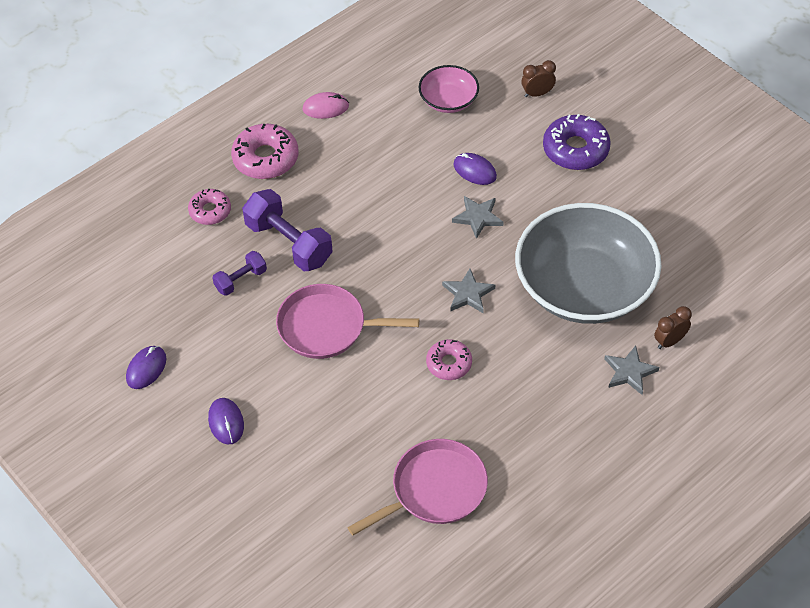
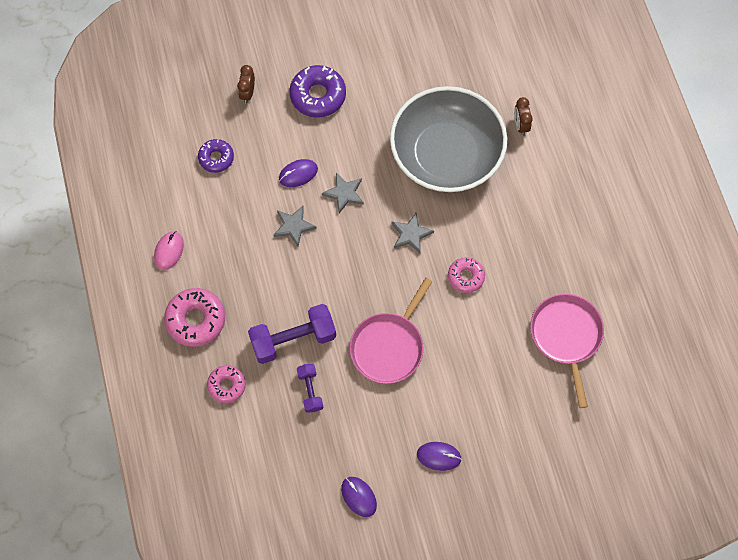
camera: 65 degrees left, 15 degrees up
pink bowl [419,65,479,113] -> purple donut [198,139,234,173]
grey star [604,346,659,395] -> grey star moved to [273,206,317,246]

